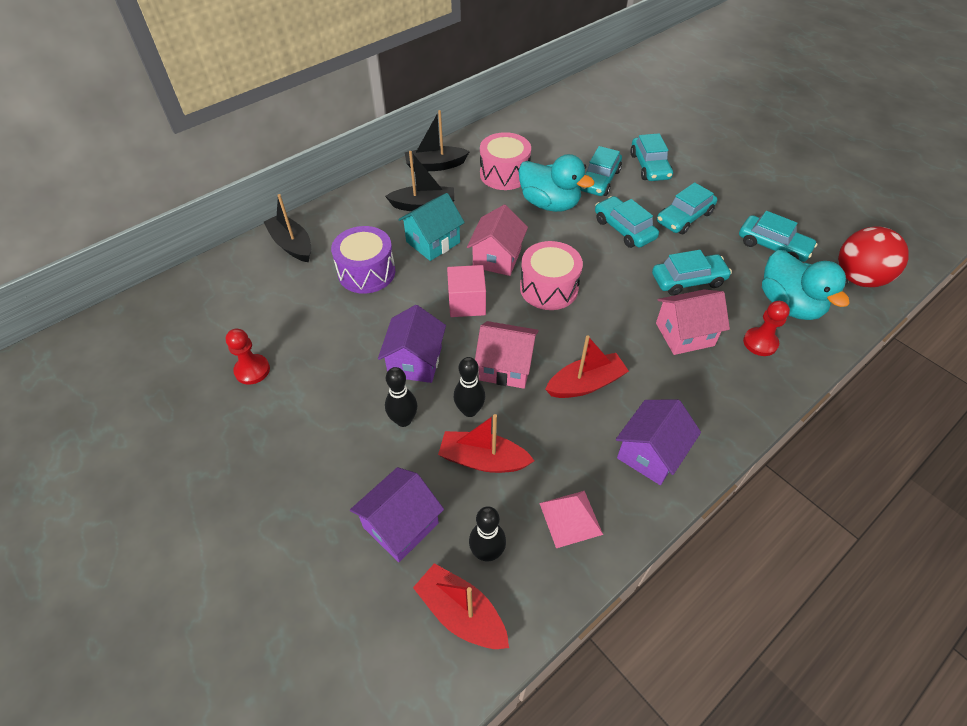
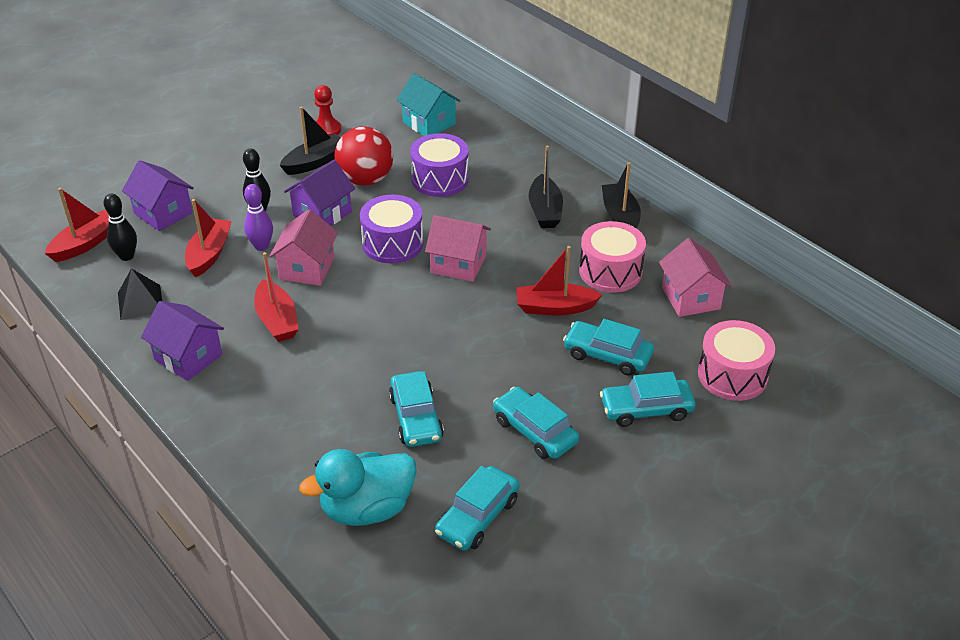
camera: 90 degrees right, 10 degrees down
black boat [264,194,311,262] -> black boat moved to [280,106,341,175]
purple house [378,305,446,383] -> purple house turned 60 degrees counterclockwise [284,160,355,226]
turquoise house [398,193,465,261] -> turquoise house moved to [396,73,461,136]
pink cube [447,265,486,317] -> purple drum [360,195,423,263]
black bowling pin [454,357,485,417] -> purple bowling pin [244,184,273,251]
turquoise duck [519,154,594,212] -> red boat [517,246,602,315]
pink drum [520,241,583,310] -> pink drum moved to [698,320,775,401]
pink pyramid [539,491,603,548] -> black pyramid [118,268,162,320]
turquoise car [595,196,659,248] -> none
pink house [656,290,730,355] -> pink house moved to [659,238,732,317]
red pawn [743,301,790,356] -> none
red ball [838,226,909,287] -> red ball moved to [334,126,393,186]

